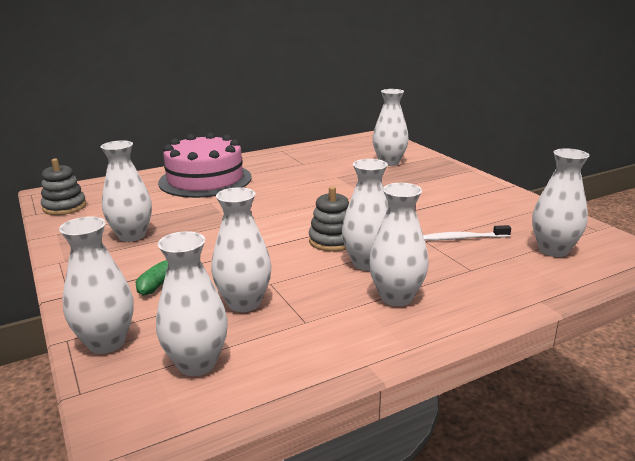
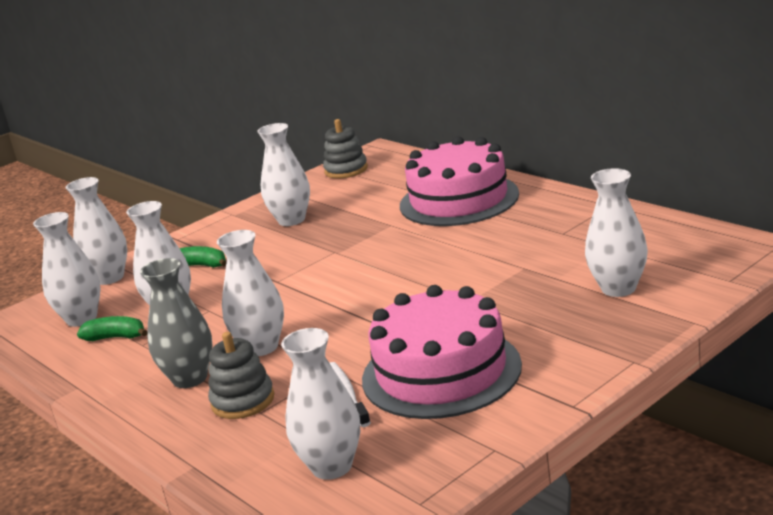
camera: 80 degrees right, 0 degrees up
grey stacking toy [309,186,349,252] -> grey stacking toy moved to [208,332,274,419]
white vase [369,183,429,306] -> grey vase [140,258,213,388]
none -> green banana [77,316,148,341]
none -> pink cake [362,285,522,419]

